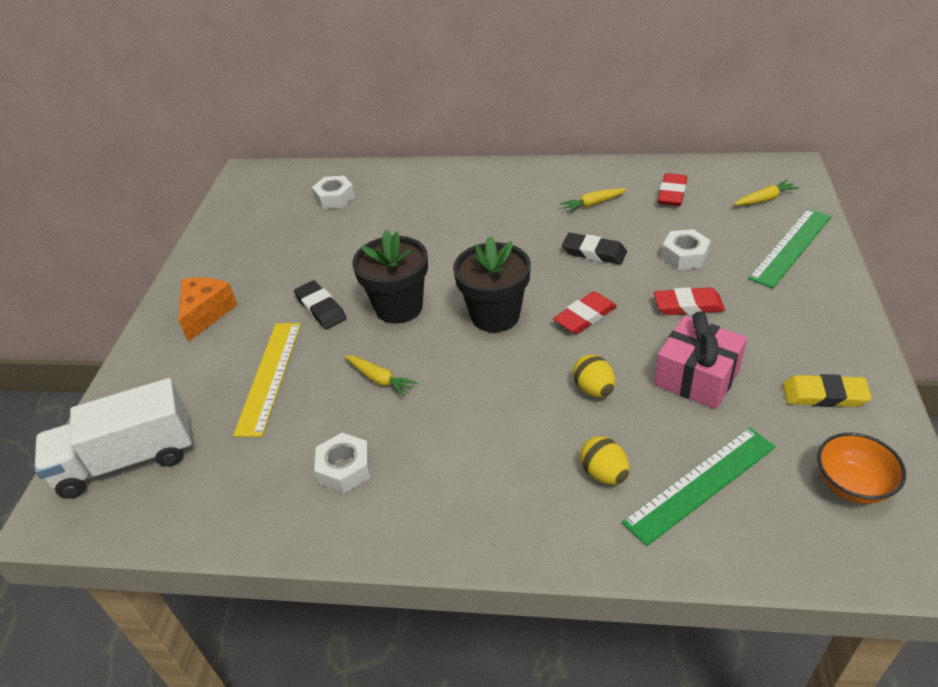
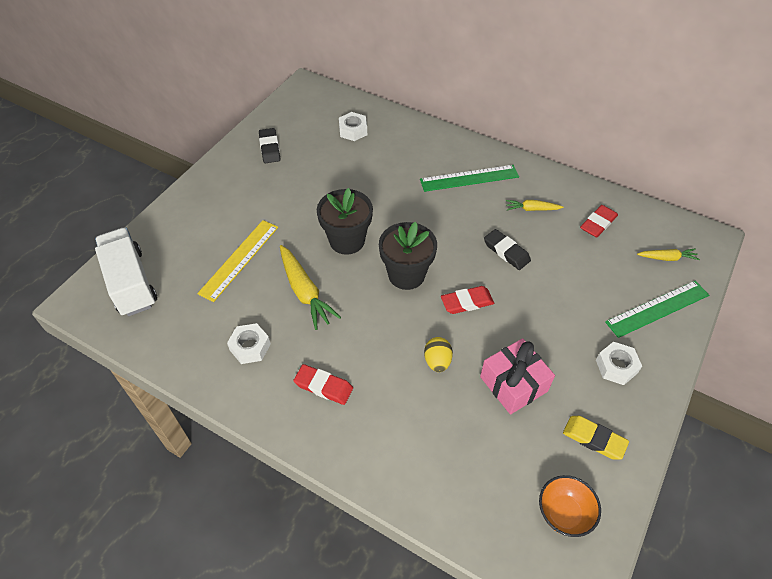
camera: 20 degrees right, 10 degrees up
white truck [35,378,193,499] -> white truck turned 60 degrees clockwise [95,228,157,316]
orange cheese [178,277,237,342] -> none
black eraser [294,280,346,329] -> black eraser moved to [259,128,280,163]
yellow carrot [345,355,417,397] -> yellow carrot [280,245,341,330], size x1.78
yellow egg [580,436,629,485] -> none
green ruler [622,427,776,546] -> green ruler moved to [420,165,519,192]
red eraser [654,287,725,315] -> red eraser moved to [293,364,353,405]
white nut [661,229,711,270] -> white nut moved to [596,342,642,385]

